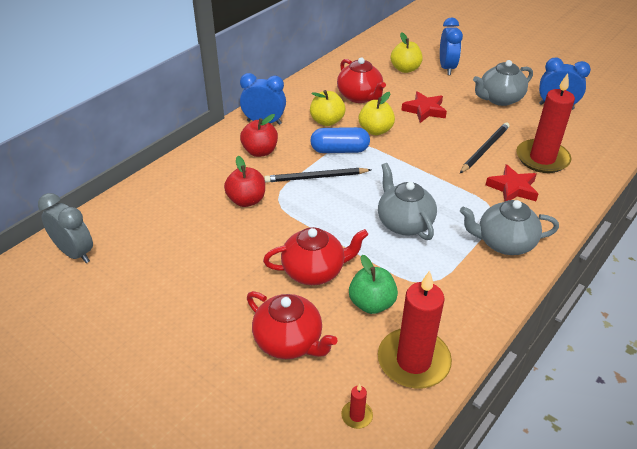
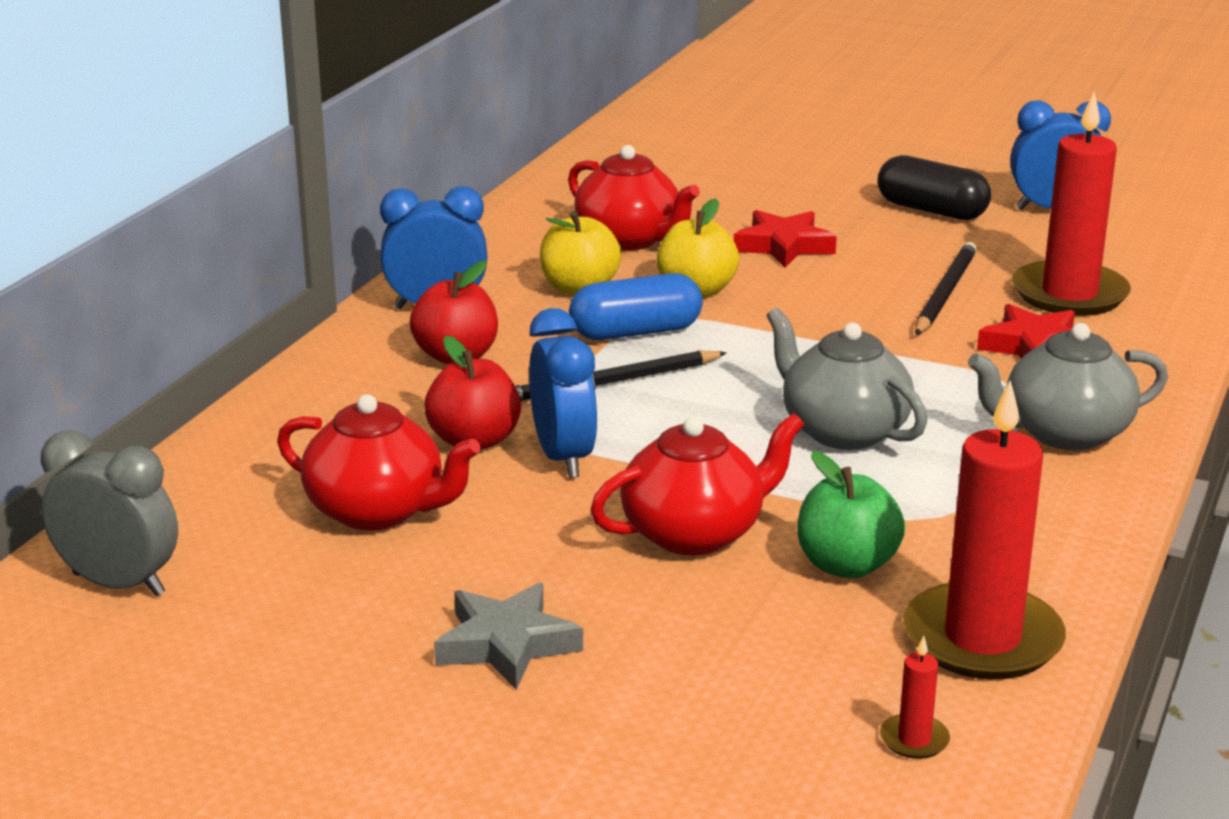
camera: 15 degrees left, 15 degrees down
red teapot [247,291,338,359] -> red teapot moved to [277,394,481,531]
yellow apple [391,32,423,73] -> none
blue clock [440,17,463,75] -> blue clock moved to [529,308,598,478]
grey teapot [473,60,533,106] -> black capsule [878,155,991,220]
none -> grey star [434,583,583,690]

